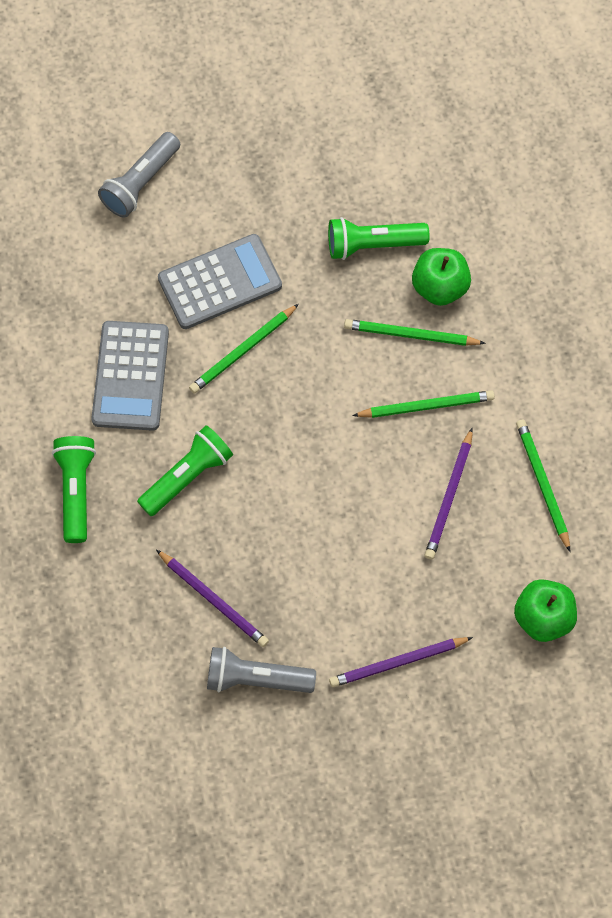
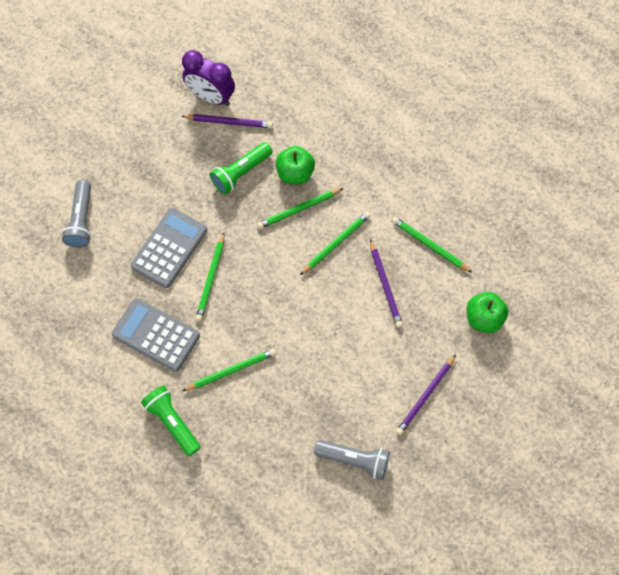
camera: 35 degrees left, 0 degrees up
grey calculator [91,321,169,431] -> grey calculator turned 150 degrees clockwise [112,298,200,372]
green flashlight [137,425,233,516] -> green pencil [182,349,276,391]
purple pencil [156,550,269,647] -> purple pencil moved to [182,114,273,128]
grey flashlight [207,647,316,693] -> grey flashlight turned 135 degrees counterclockwise [314,440,390,480]
none -> purple clock [182,50,235,106]

